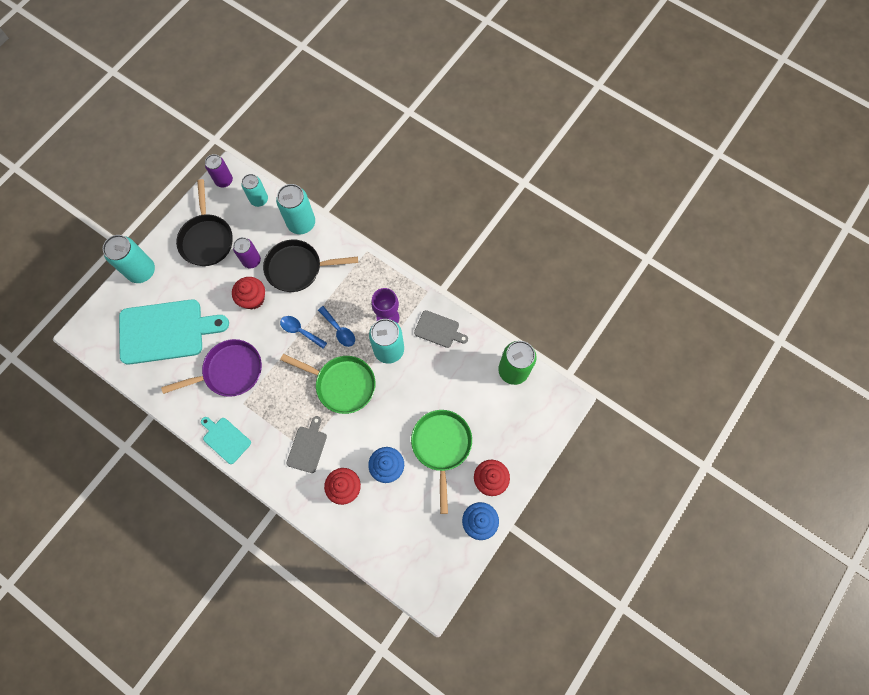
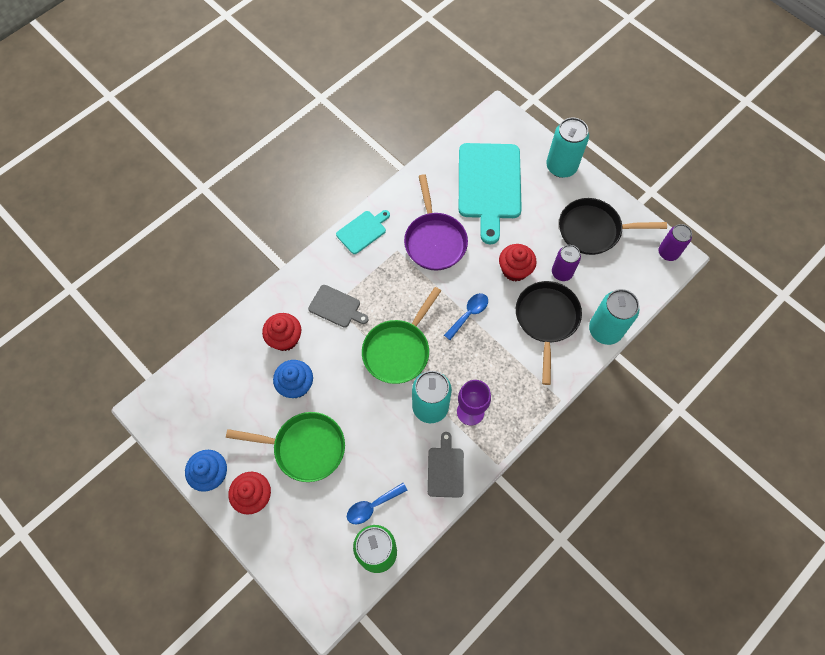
camera: 100 degrees right, 5 degrees down
turquoise can [242,174,268,207] -> none
blue spoon [318,306,355,347] -> blue spoon moved to [347,483,408,524]
grey cutting board [414,310,468,348] -> grey cutting board turned 150 degrees clockwise [428,432,464,498]

